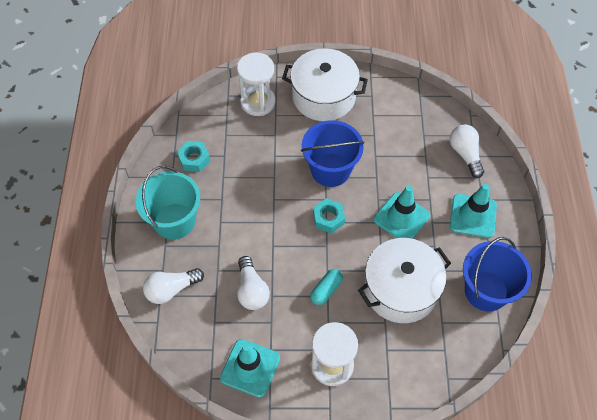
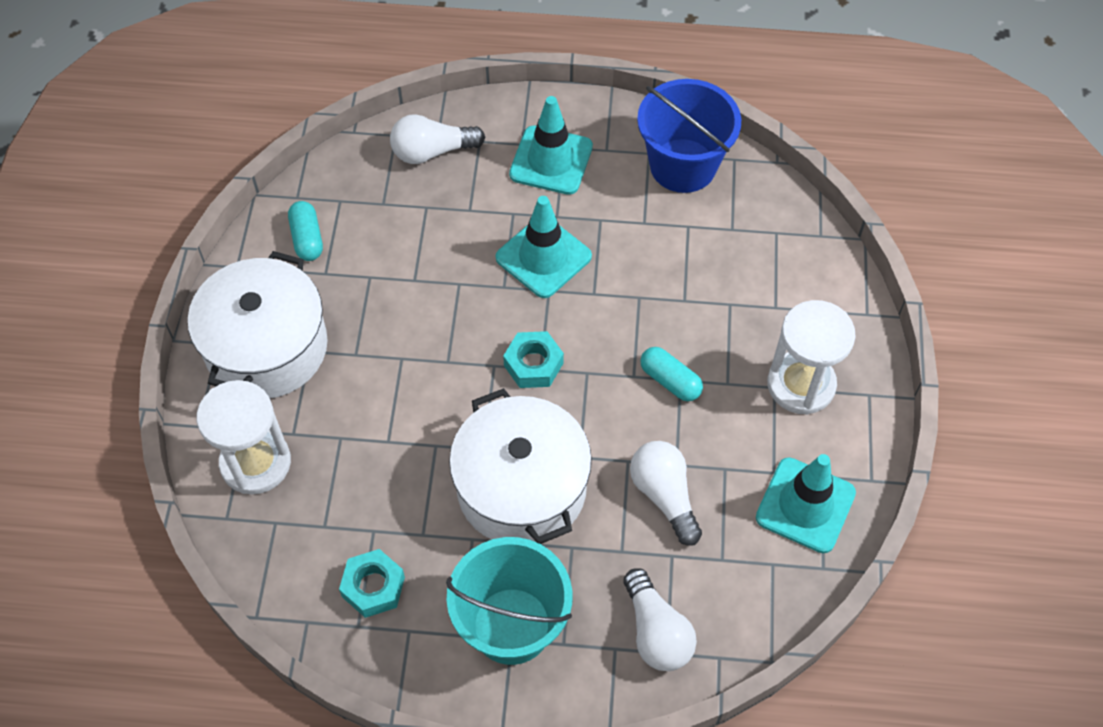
camera: 85 degrees left, 0 degrees up
white light bulb [237,256,270,310] -> white light bulb turned 105 degrees counterclockwise [630,441,702,546]
blue bucket [301,120,364,187] -> none
white pot [358,238,451,323] -> white pot moved to [449,388,592,544]
none -> turquoise capsule [288,201,323,261]

